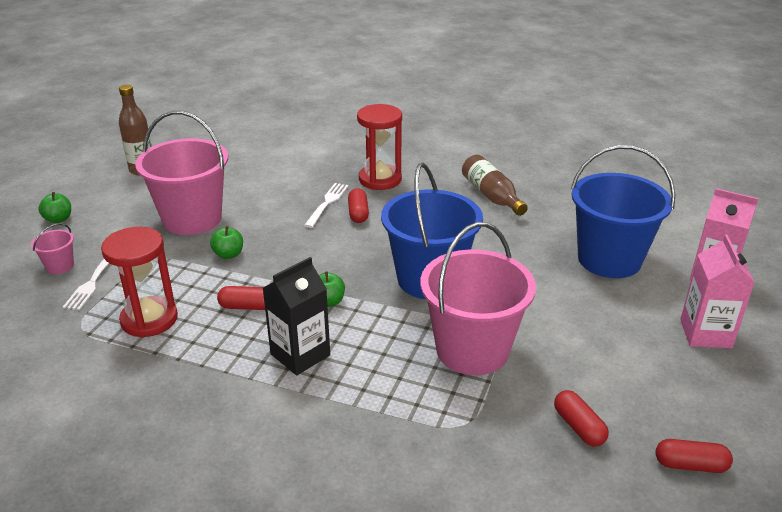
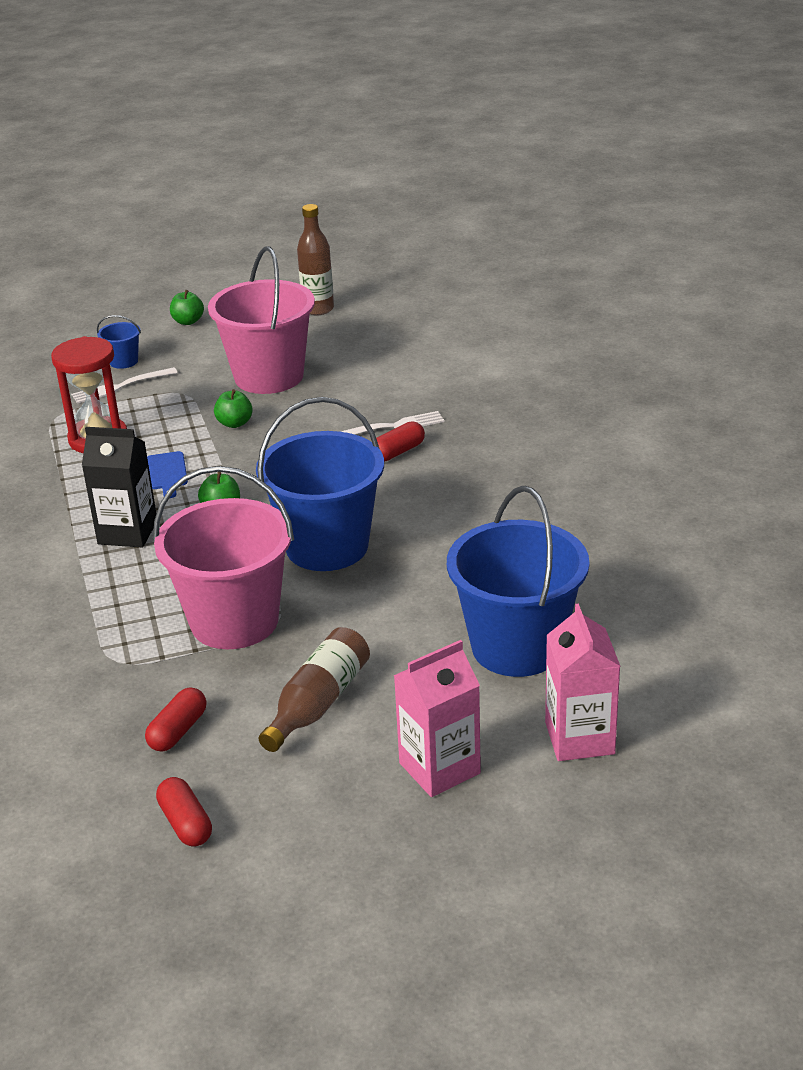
camera: 55 degrees right, 0 degrees up
pink bucket [31,223,74,274] -> blue bucket [97,315,141,369]
red capsule [217,286,265,310] -> blue cutting board [147,451,188,498]
red hourglass [357,104,402,190] -> none
brown bottle [462,155,528,216] -> brown bottle moved to [258,627,370,752]

